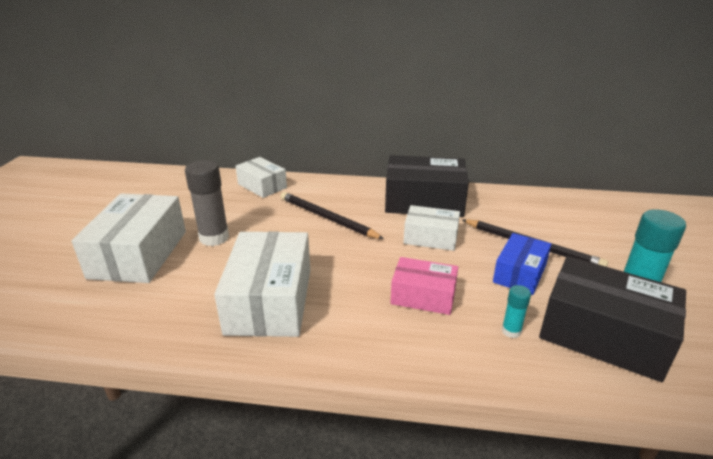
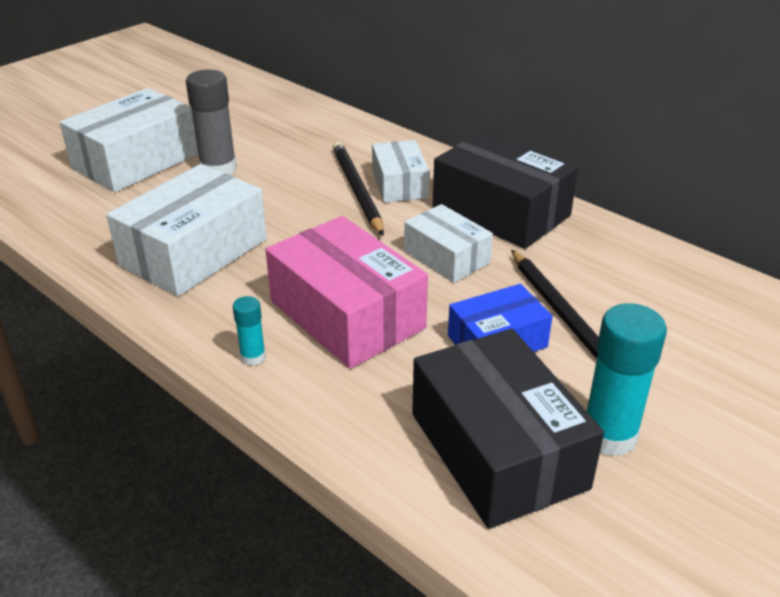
camera: 35 degrees right, 5 degrees up
white box [236,157,287,198] -> white box moved to [372,140,430,202]
pink box [390,257,458,315] -> pink box [265,216,428,369], size x1.69
turquoise glue stick [502,285,531,338] -> turquoise glue stick moved to [233,296,266,366]

